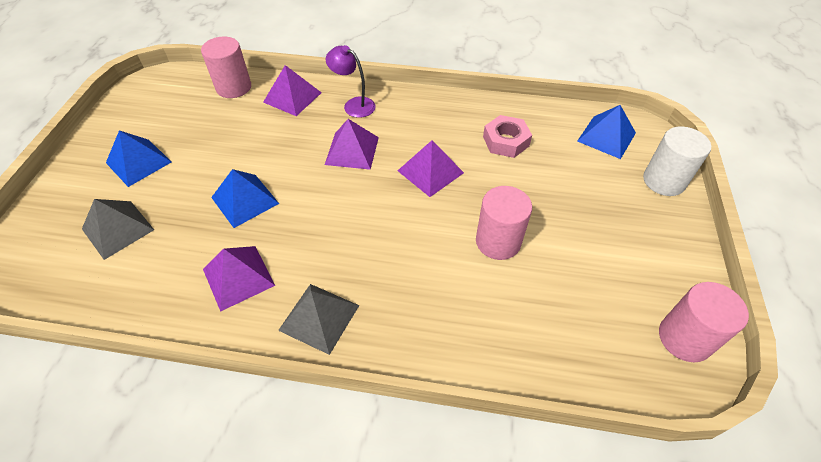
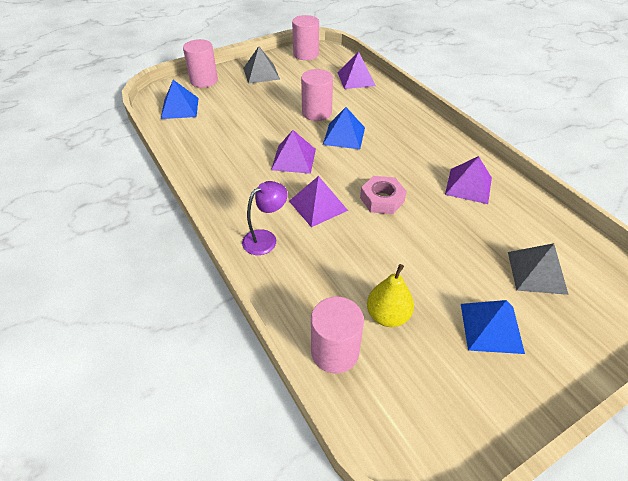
camera: 130 degrees left, 5 degrees down
blue pyramid [211,169,279,228] -> blue pyramid moved to [323,107,365,149]
purple pyramid [263,65,322,116] -> purple pyramid moved to [338,51,376,89]
grey pyramid [278,284,359,355] -> grey pyramid moved to [243,46,280,84]
purple lamp [326,45,376,118] -> purple lamp turned 120 degrees counterclockwise [242,181,288,255]
pink nut [483,115,532,158] -> pink nut moved to [360,176,407,214]
white cylinder [643,127,711,196] -> pink cylinder [183,39,218,88]
none -> yellow pear [367,264,414,327]

